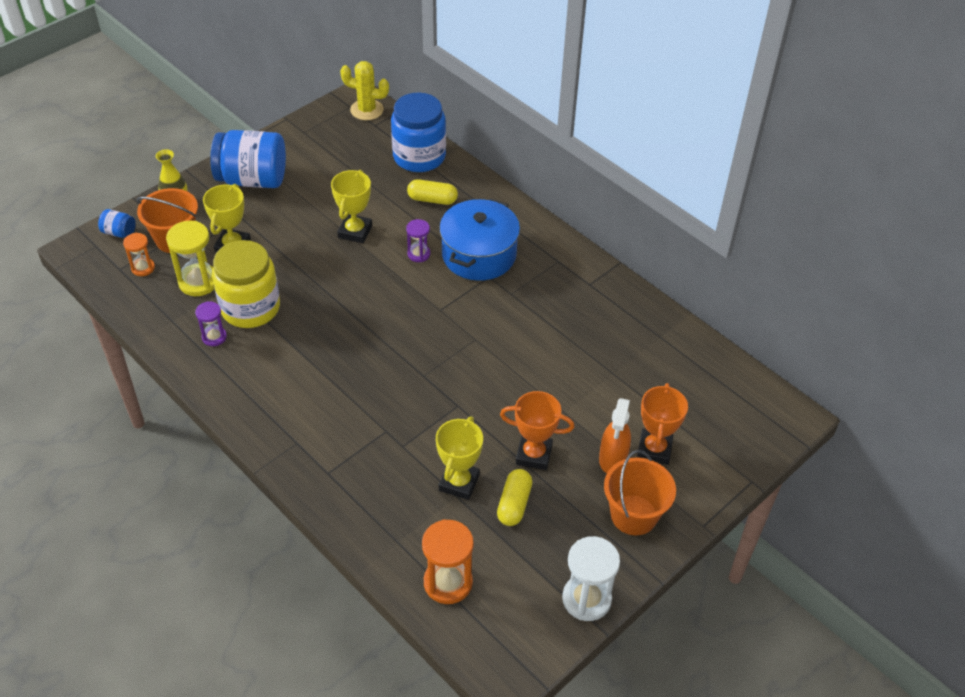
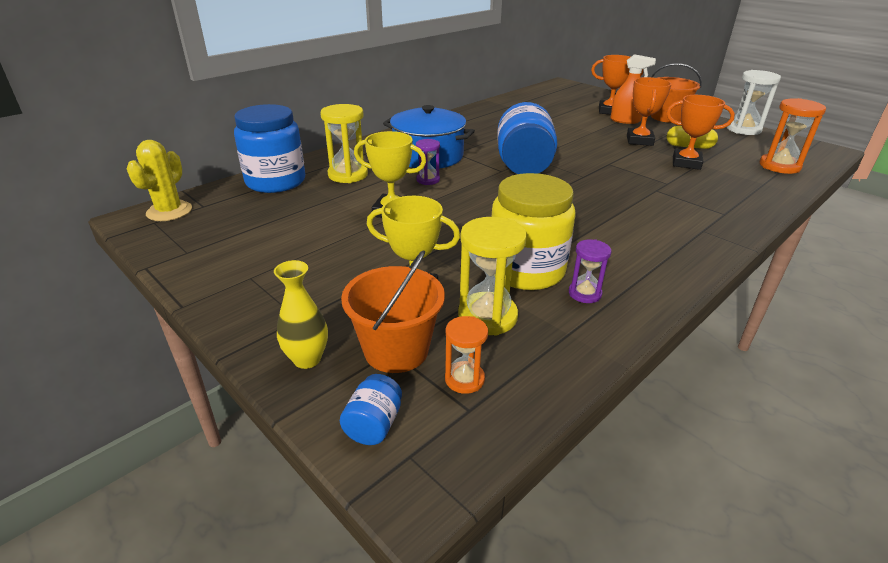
camera: 90 degrees left, 15 degrees down
blue jar [210,130,286,188] -> blue jar moved to [497,102,557,174]
yellow capsule [407,179,458,205] -> yellow hourglass [320,104,368,183]
yellow trophy [436,416,483,500] -> orange trophy [666,95,735,170]

